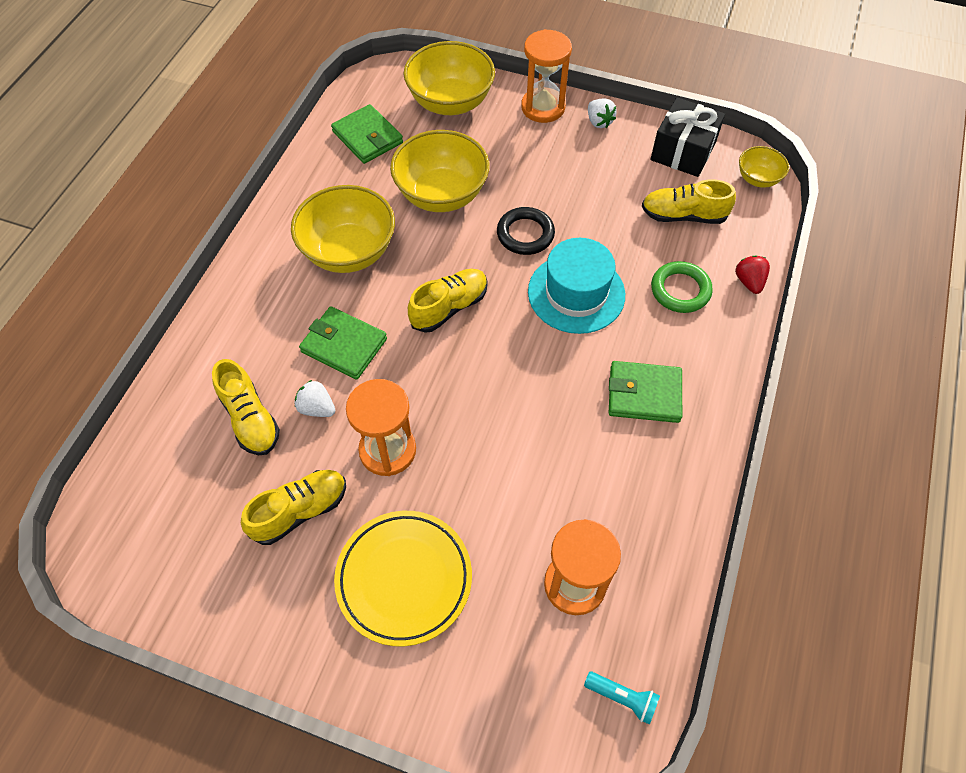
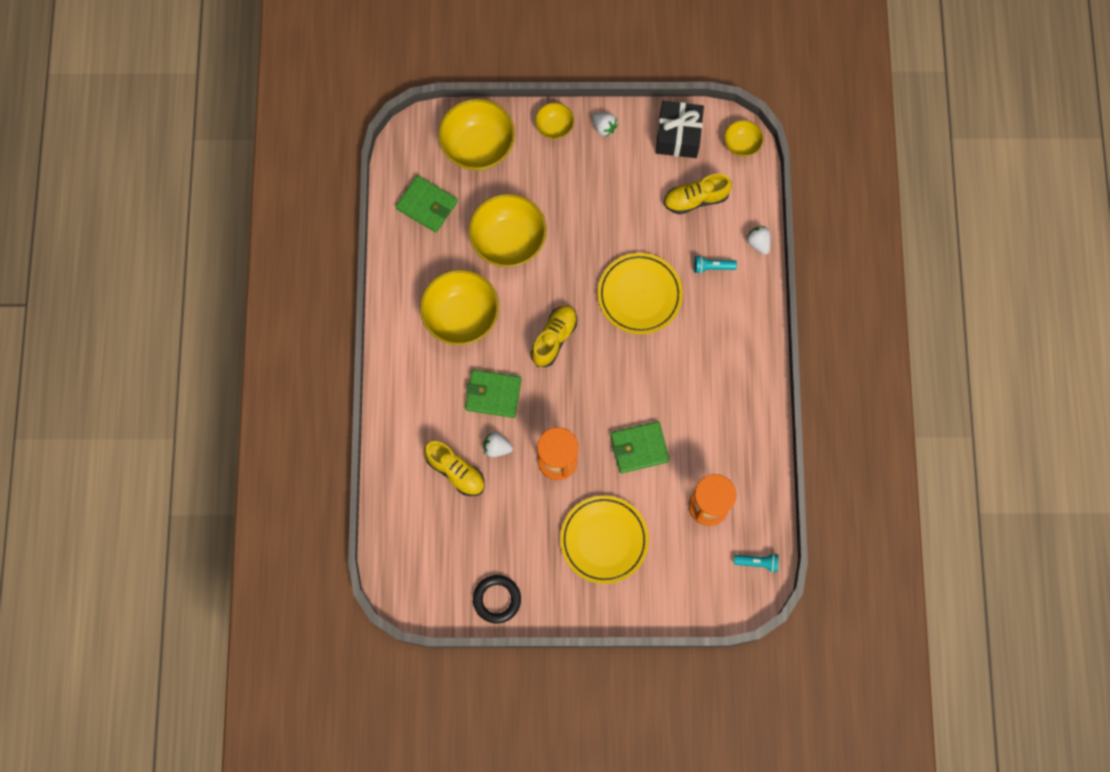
camera: 20 degrees left, 15 degrees up
yellow shoe [241,470,346,545] -> none
black ring [497,207,555,255] -> black ring moved to [473,575,521,624]
orange hourglass [521,29,572,123] -> yellow bowl [535,103,574,139]
turquoise hat [528,238,625,334] -> yellow plate [598,253,683,334]
green wallet [609,361,682,423] -> green wallet moved to [610,421,670,473]
green ring [651,261,713,313] -> turquoise flashlight [694,255,737,274]
red strawberry [735,256,770,294] -> white strawberry [747,226,771,255]

